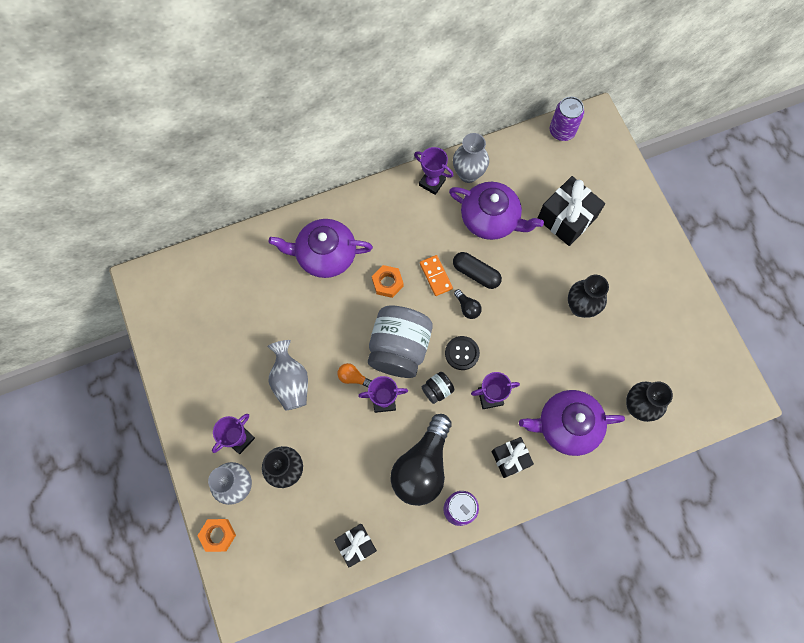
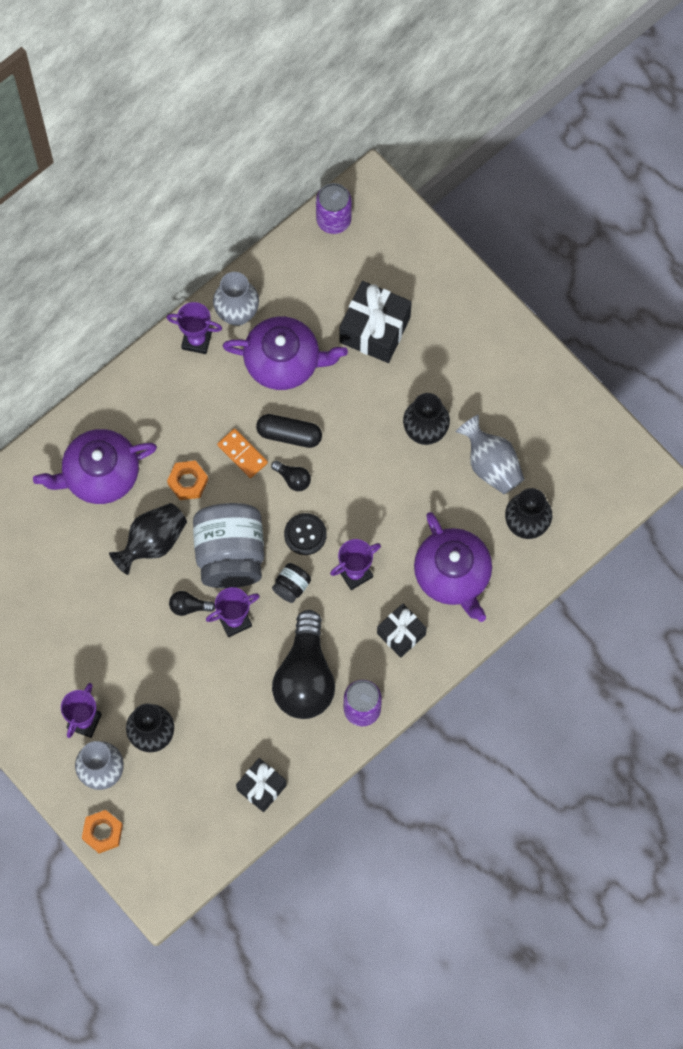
camera: 20 degrees left, 0 degrees up
grey vase [267,340,308,410] -> grey vase moved to [456,415,524,494]
orange light bulb [337,363,372,387] -> black light bulb [169,591,215,616]
purple teapot [519,390,625,456] -> purple teapot turned 90 degrees counterclockwise [414,512,492,622]
none -> black vase [109,503,187,575]

